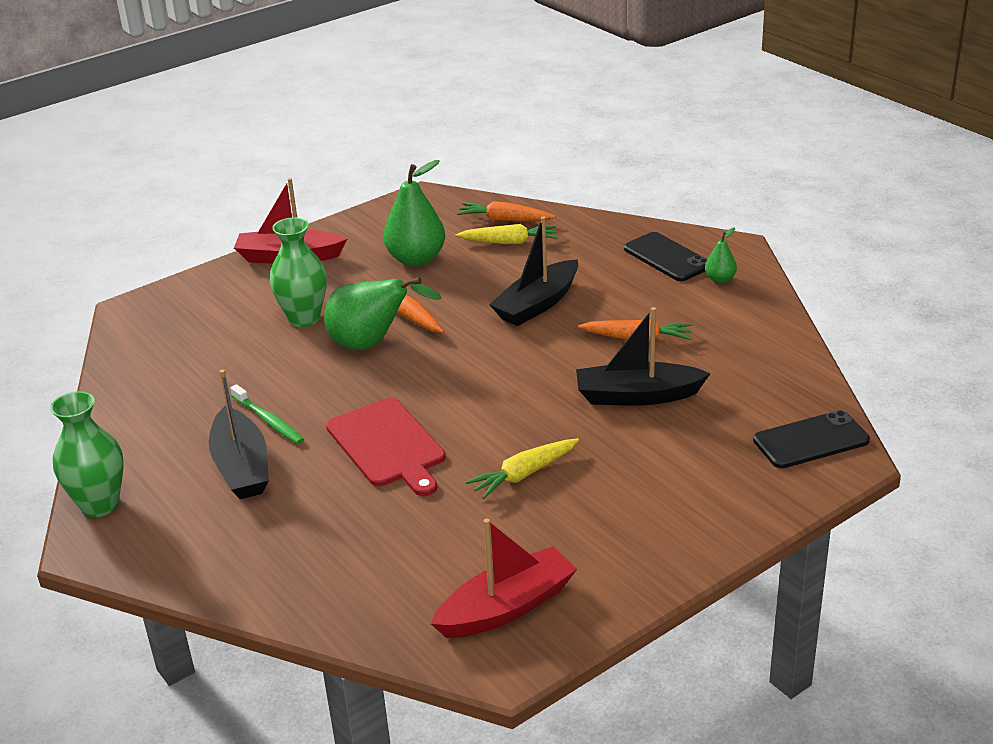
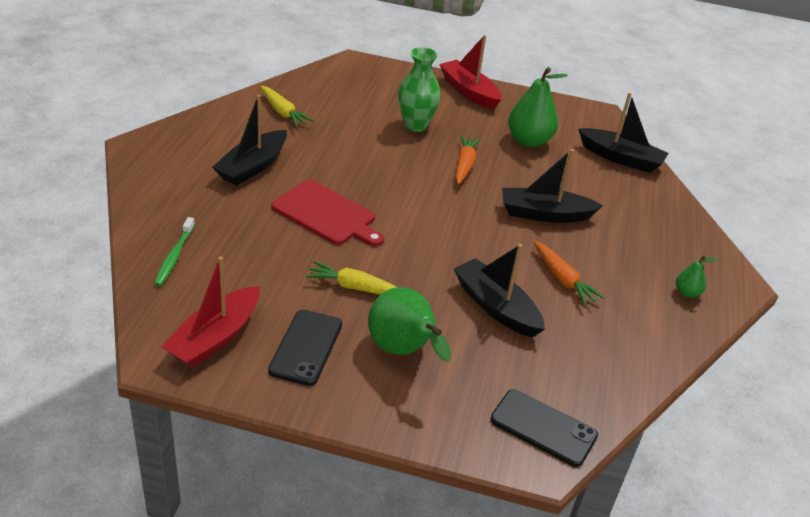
camera: 45 degrees right, 5 degrees up
green vase [50,391,124,517] -> none
green toothbrush [230,384,304,444] -> green toothbrush moved to [154,217,195,286]
green pear [324,277,442,349] -> green pear moved to [368,287,451,362]
red cutting board [326,398,446,496] -> red cutting board turned 75 degrees counterclockwise [271,180,384,246]
red boat [431,519,577,638] -> red boat turned 105 degrees clockwise [161,256,260,367]
yellow carrot [456,224,557,244] -> yellow carrot moved to [260,86,314,127]
orange carrot [457,201,555,221] -> black boat [578,92,669,173]
black phone [624,232,708,281] -> black phone moved to [268,310,342,386]

